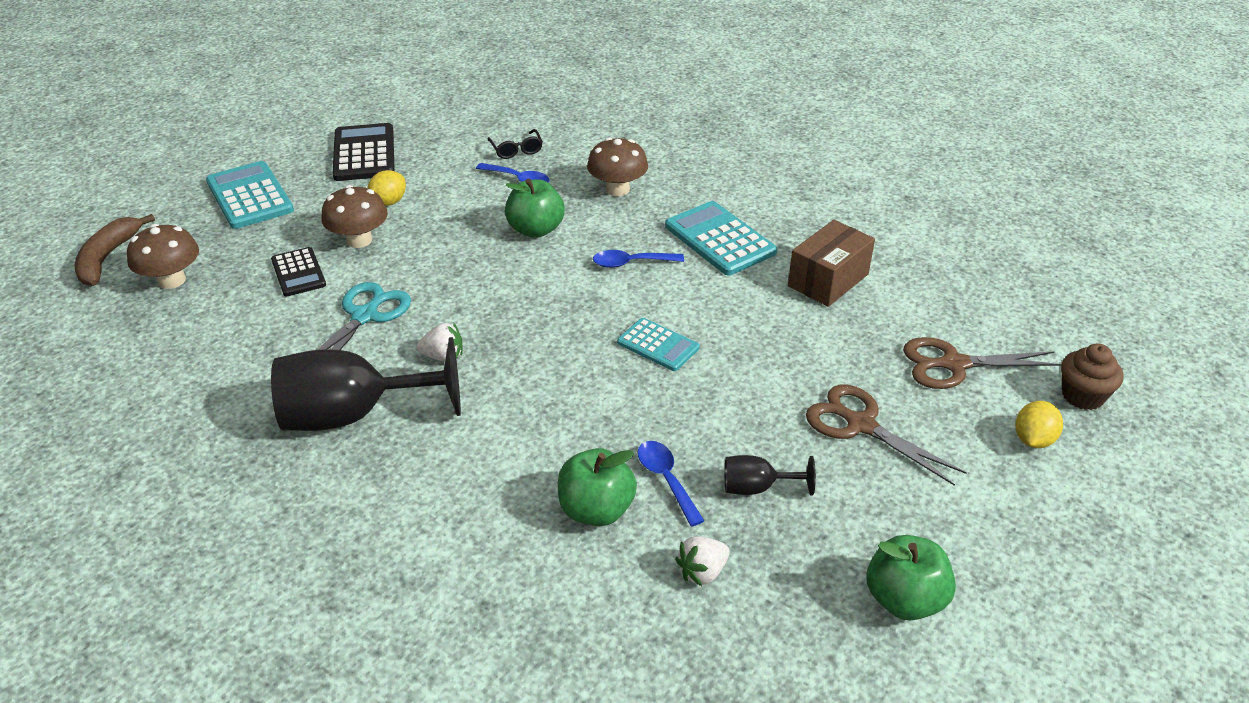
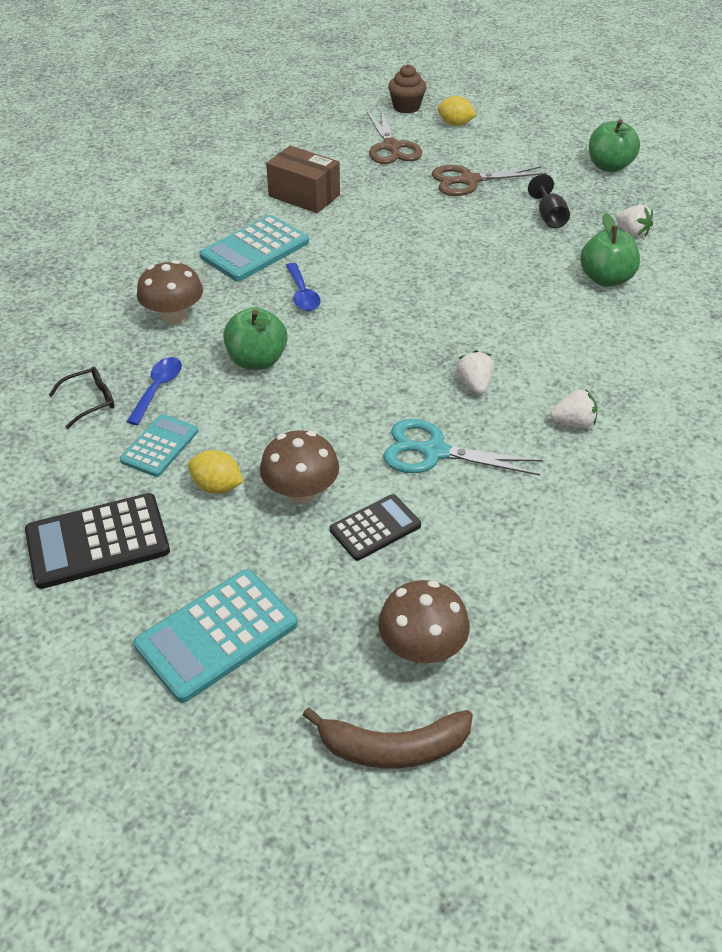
camera: 100 degrees left, 5 degrees up
black goblet [271,337,461,431] -> white strawberry [550,390,597,428]
turquoise calculator [617,318,700,371] -> turquoise calculator moved to [120,414,198,477]
blue spoon [637,441,704,527] -> none
brown scissors [806,384,967,486] -> brown scissors turned 45 degrees clockwise [432,165,547,196]

